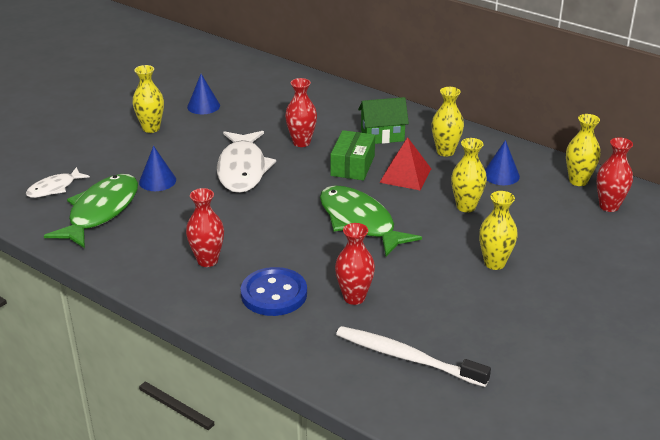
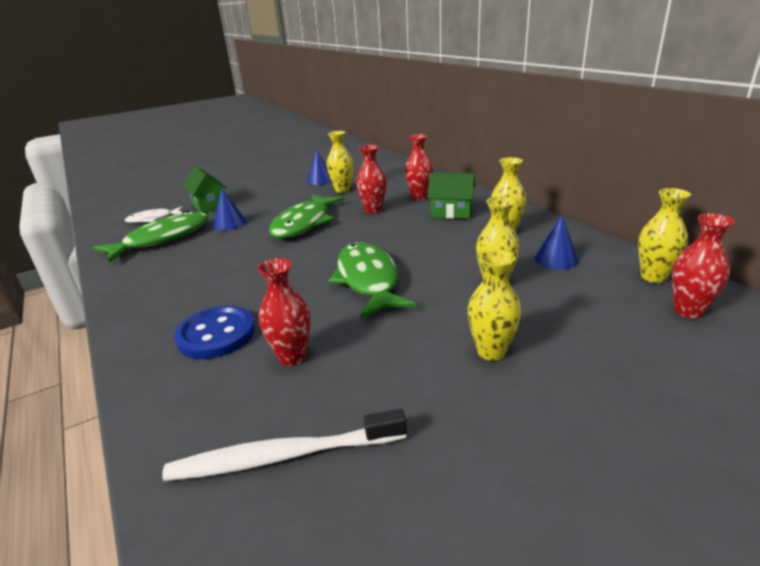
camera: 25 degrees right, 5 degrees down
yellow vase [132,65,164,133] -> yellow vase moved to [326,131,354,193]
red vase [186,188,224,267] -> red vase moved to [405,134,434,200]
white fish [217,131,276,193] -> green fish [269,194,345,238]
green box [331,130,375,181] -> none
white toothbrush [336,326,491,387] -> white toothbrush turned 60 degrees counterclockwise [162,409,407,481]
red pyramid [379,137,431,190] -> none
none -> green house [183,166,226,213]

